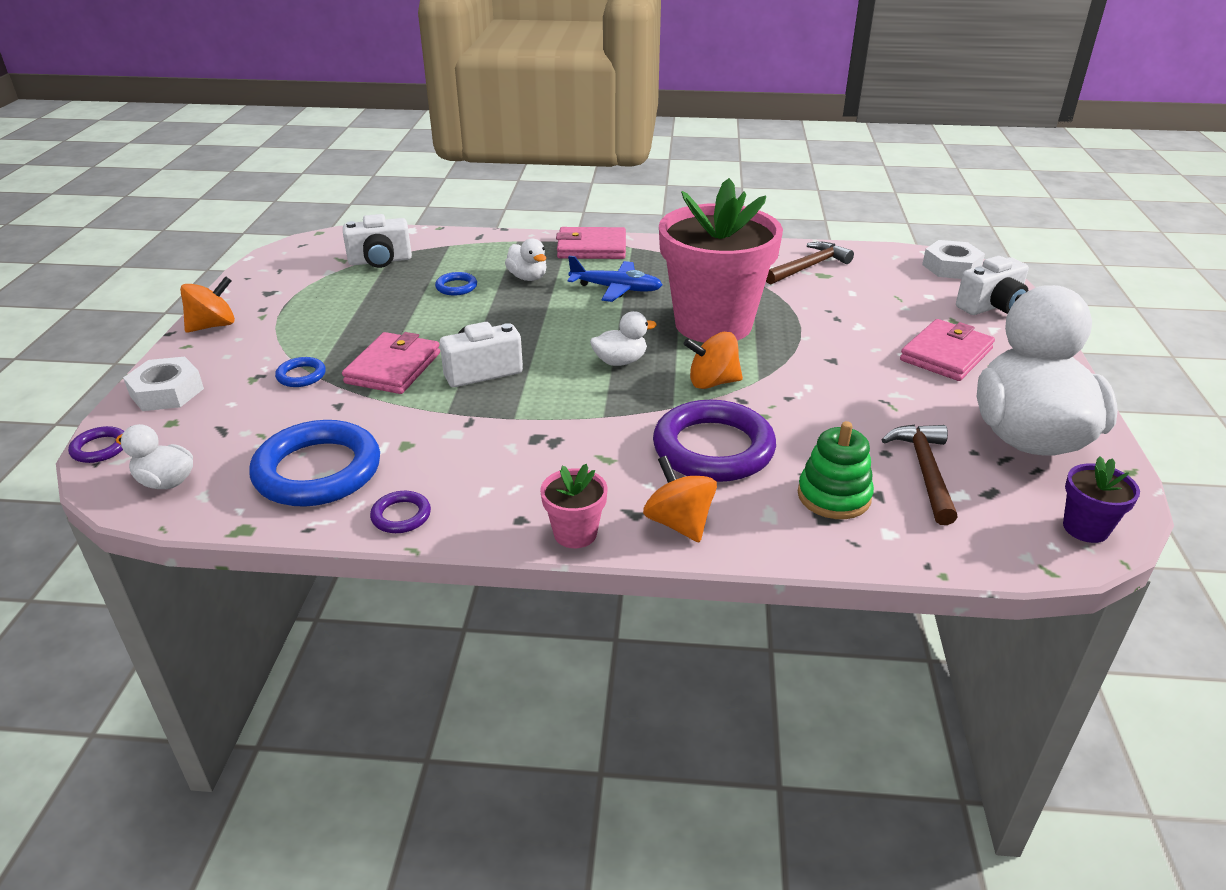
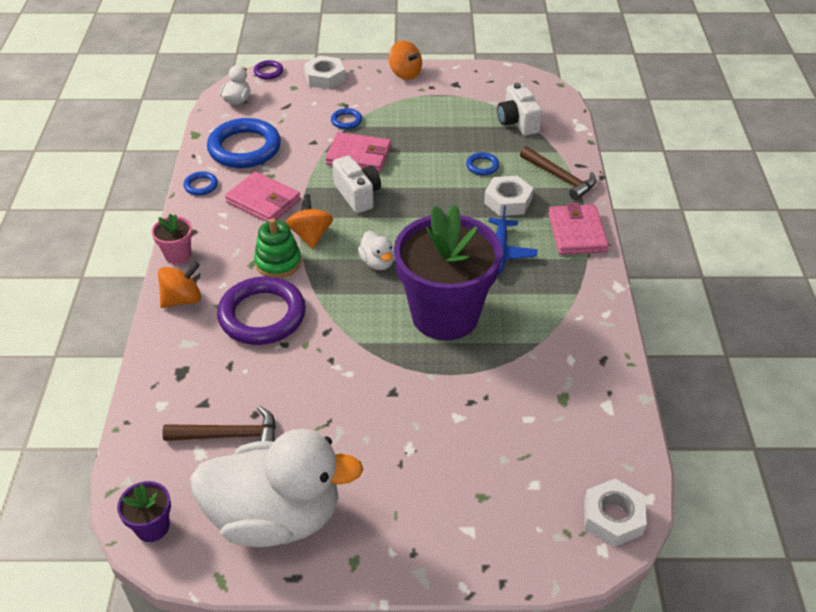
camera: 85 degrees right, 10 degrees up
purple ring [370,491,431,533] -> blue ring [184,171,218,195]
white duck [505,238,547,281] -> white nut [484,176,533,216]
pink flower pot [659,178,783,343] -> purple flower pot [394,204,502,341]
orange spinning top [684,332,743,389] -> orange spinning top moved to [286,194,333,249]
brown hammer [766,242,854,285] -> brown hammer moved to [520,146,596,200]
green stacking toy [798,421,874,519] -> green stacking toy moved to [254,218,301,278]
pink wallet [900,319,995,381] -> pink wallet moved to [225,172,301,222]
white camera [956,256,1029,315] -> none

